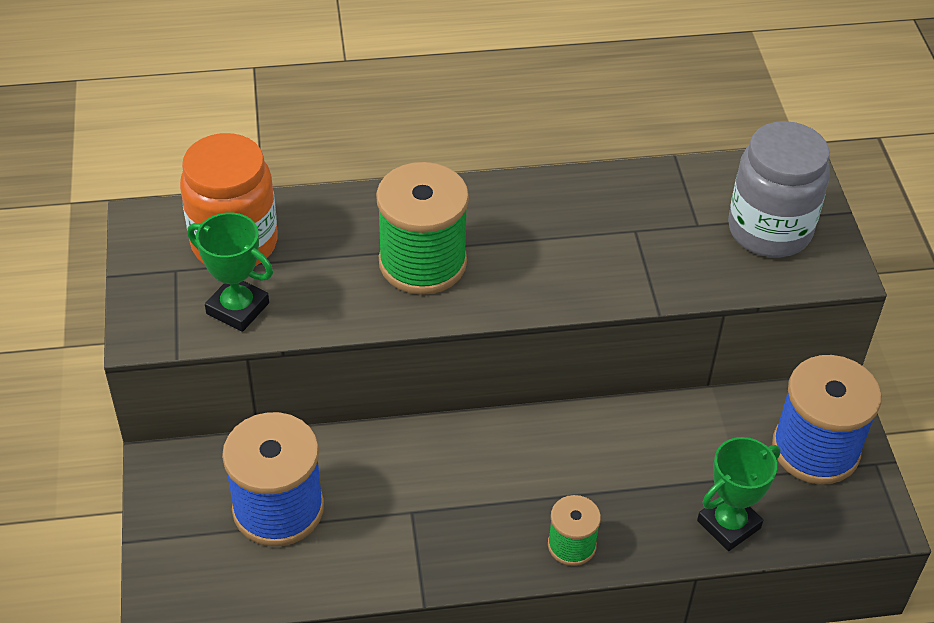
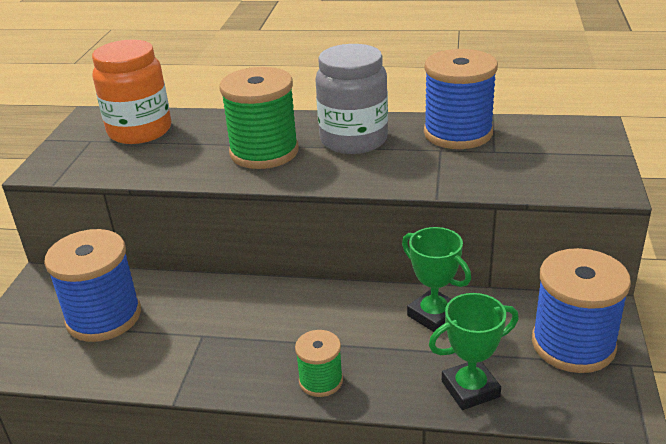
camera: 20 degrees right, 15 degrees down
green trophy [187,213,273,332] -> green trophy moved to [402,227,471,332]
grey jar [728,121,830,257] -> grey jar moved to [315,44,388,154]
none -> blue spool [424,49,498,149]

